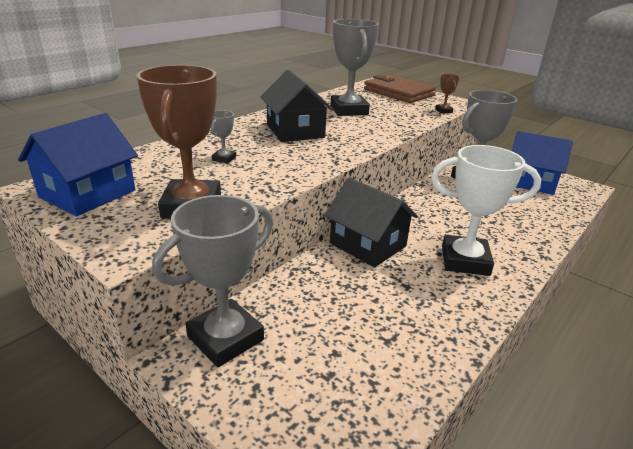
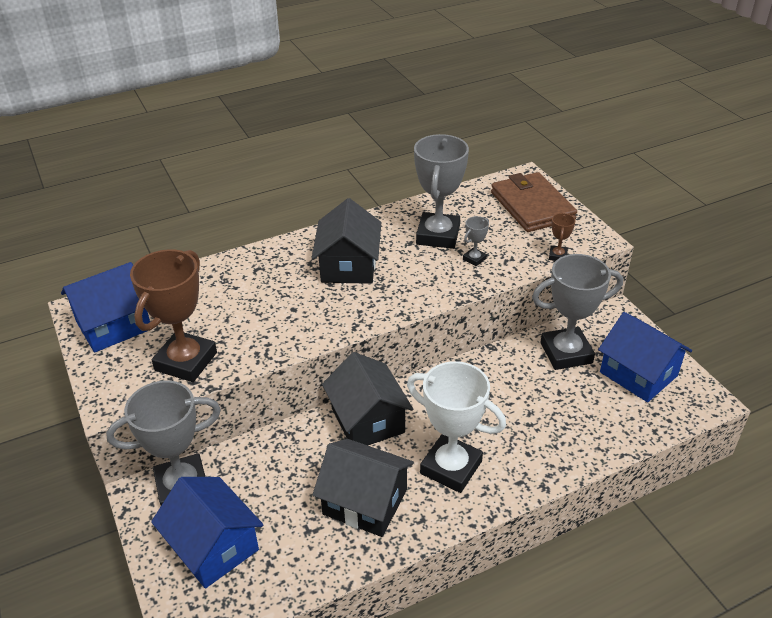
camera: 25 degrees right, 10 degrees up
grey trophy [211,110,236,164] -> grey trophy moved to [463,216,489,266]
none -> blue house [151,477,263,589]
none -> black house [312,439,414,537]

